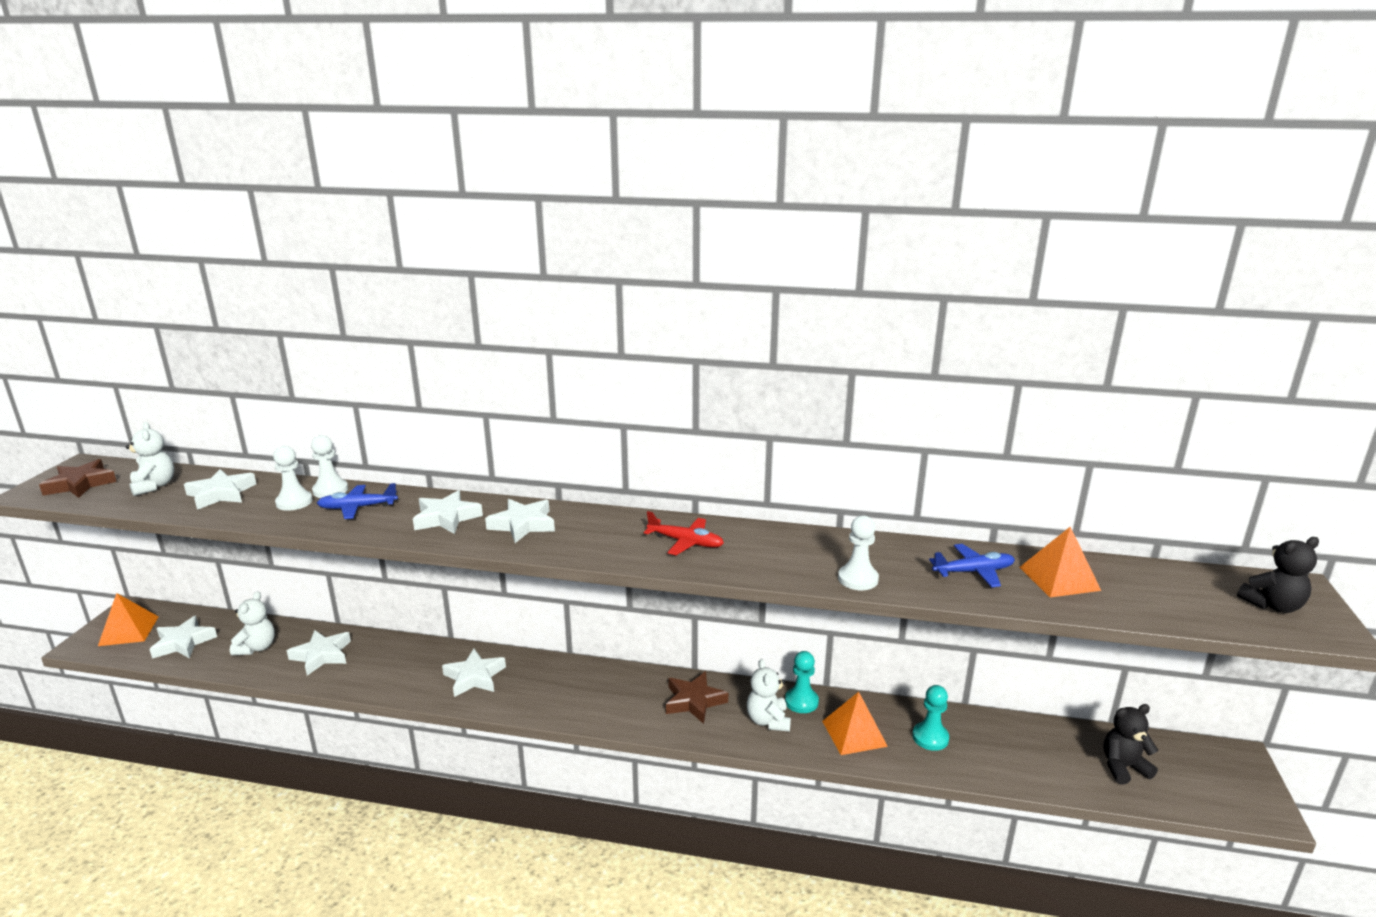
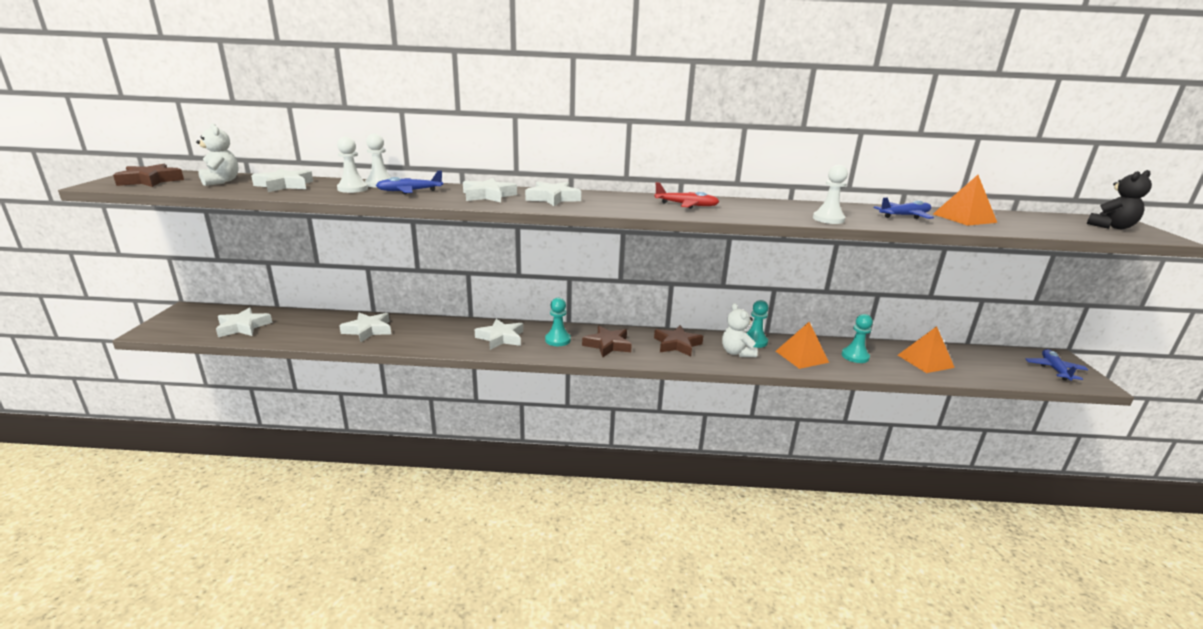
camera: 10 degrees left, 0 degrees up
orange pyramid [98,593,159,646] -> orange pyramid moved to [898,326,955,373]
white teddy bear [230,591,275,656] -> none
black teddy bear [1103,704,1158,784] -> none
none -> turquoise pawn [545,298,571,346]
none -> brown star [582,326,632,357]
none -> blue plane [1026,349,1088,381]

